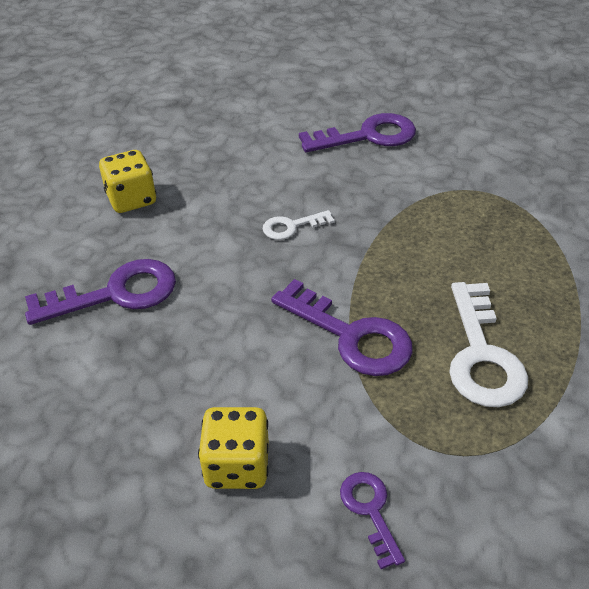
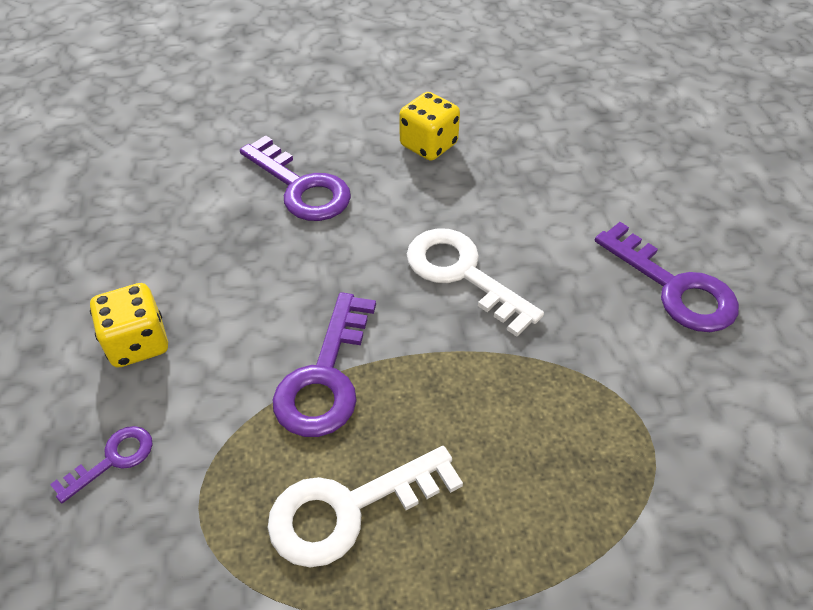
camera: 65 degrees right, 5 degrees up
white key [262,210,335,240] -> white key [407,228,544,337], size x1.86

